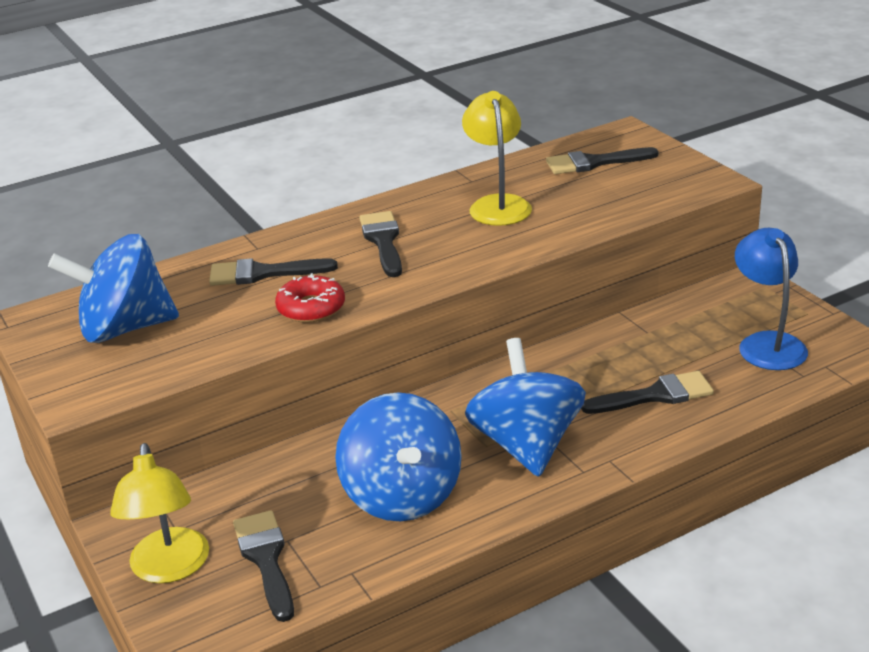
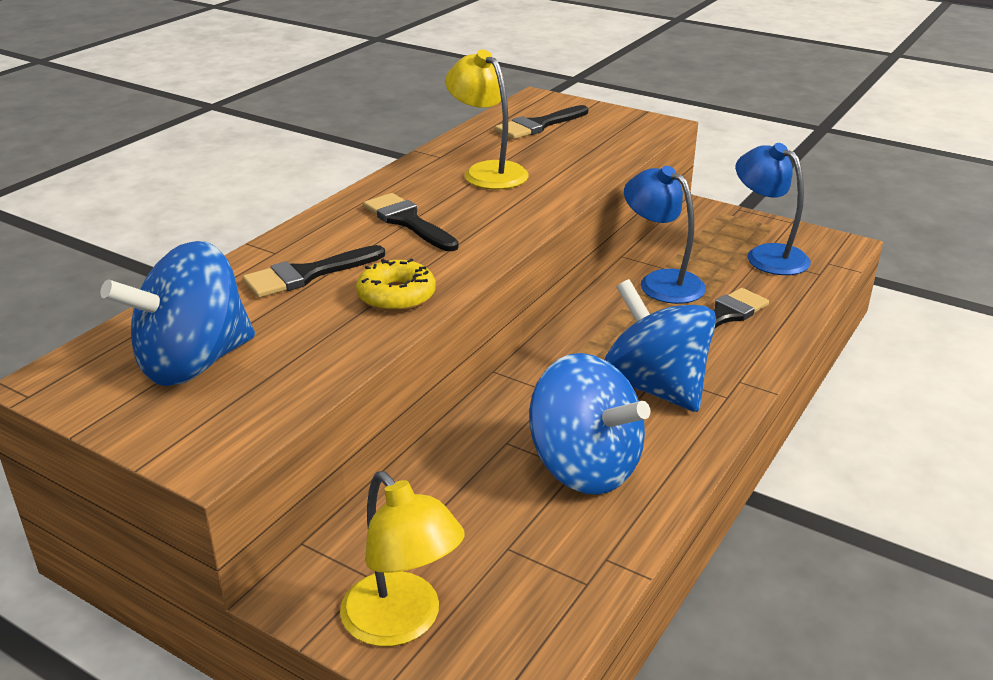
camera: 30 degrees left, 0 degrees up
black brush [233,510,294,622] -> none
red donut [275,273,345,323] -> yellow donut [356,259,436,312]
none -> blue lamp [624,166,706,304]

